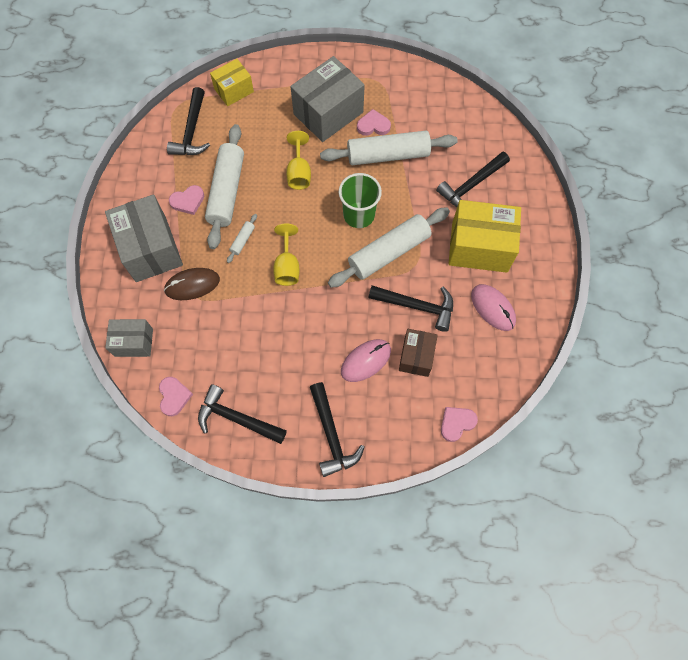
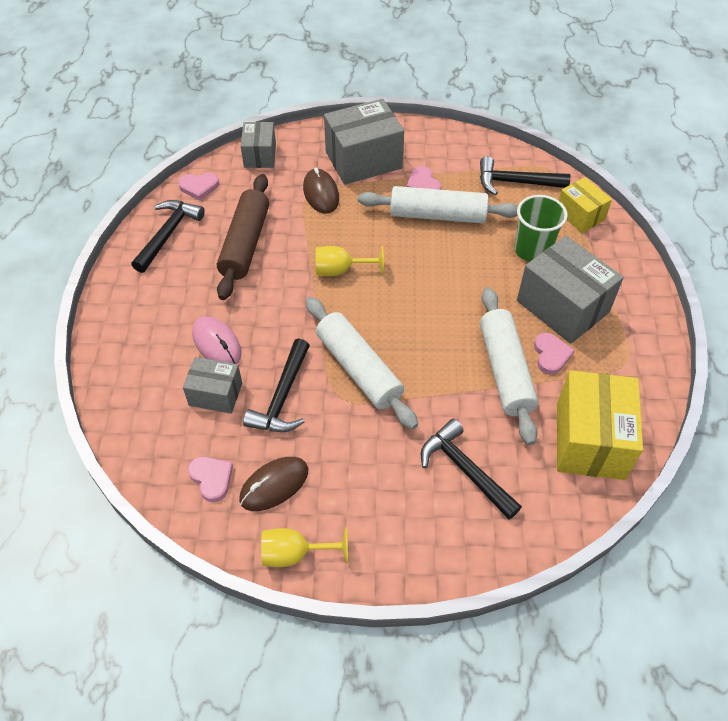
camera: 90 degrees right, 15 degrees down
white rolling pin [227,214,257,263] -> none
yellow goblet [286,131,311,190] -> yellow goblet moved to [261,527,348,567]
black hammer [310,382,364,477] -> none
green cup [339,173,382,228] -> green cup moved to [515,195,568,262]
brown box [399,329,438,377] -> grey box [183,357,242,414]
pink heart [441,407,478,442] -> pink heart moved to [188,456,233,502]
yellow box [449,200,521,273] -> yellow box moved to [557,370,643,480]
pink mouse [471,284,516,331] -> brown mouse [239,457,308,511]
none -> brown rolling pin [217,174,269,300]

